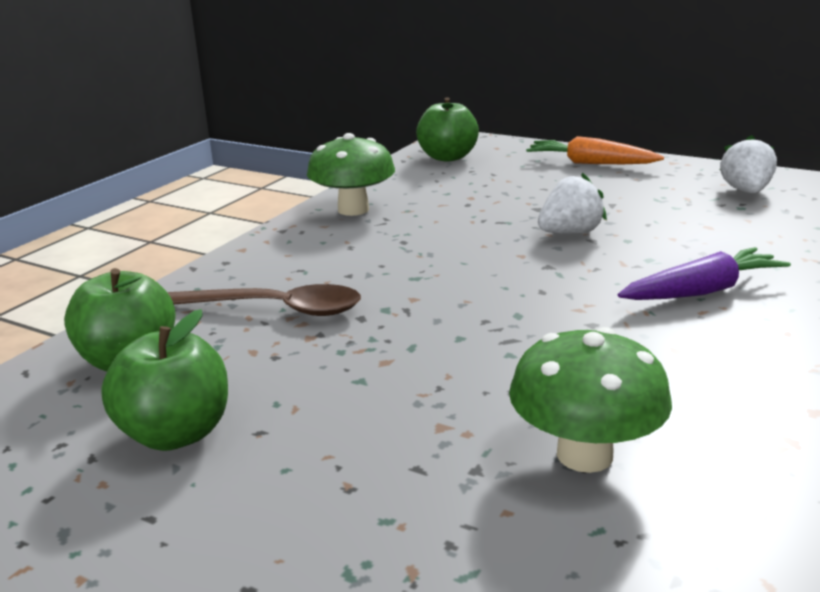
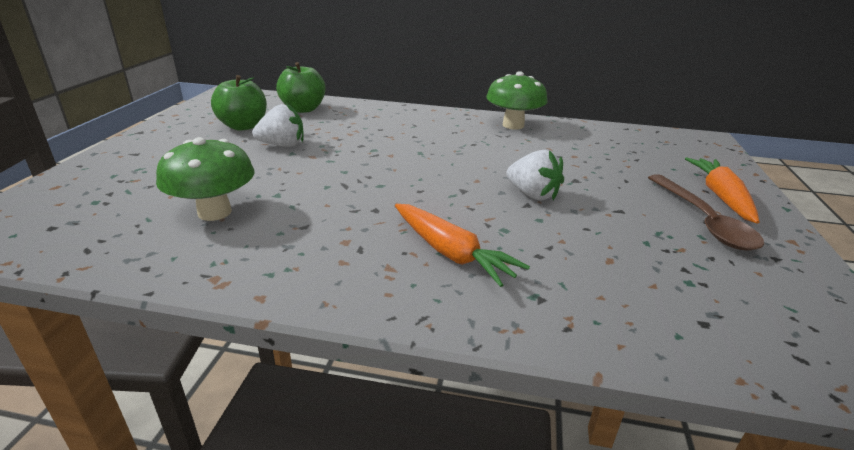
camera: 70 degrees right, 5 degrees up
brown spoon [167,284,361,316] -> brown spoon moved to [648,174,764,251]
green apple [416,97,479,162] -> none
purple carrot [618,247,791,300] -> orange carrot [395,204,530,287]
white strawberry [720,135,777,193] -> white strawberry moved to [252,103,304,147]

